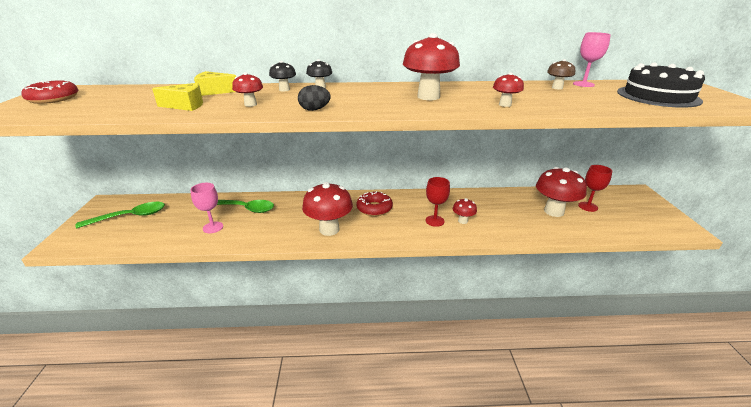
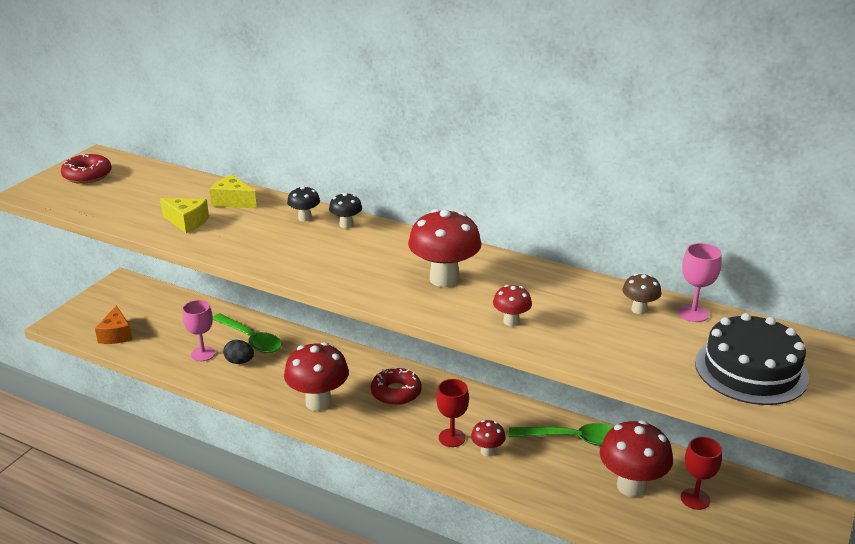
camera: 30 degrees right, 0 degrees up
green spoon [75,202,165,229] -> green spoon moved to [509,423,613,446]
red mushroom [232,72,263,107] -> none
black egg [298,85,331,111] -> black egg moved to [223,340,254,364]
none -> orange cheese [95,306,132,344]

